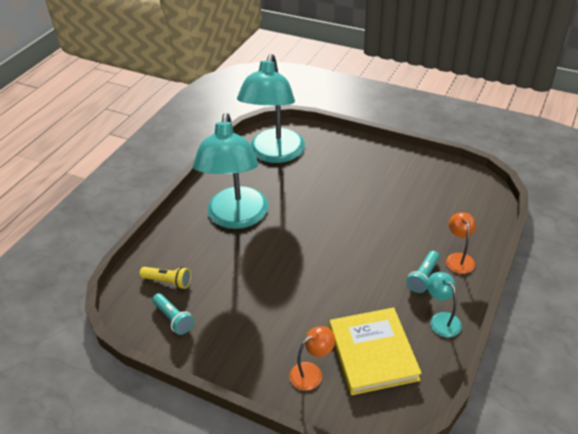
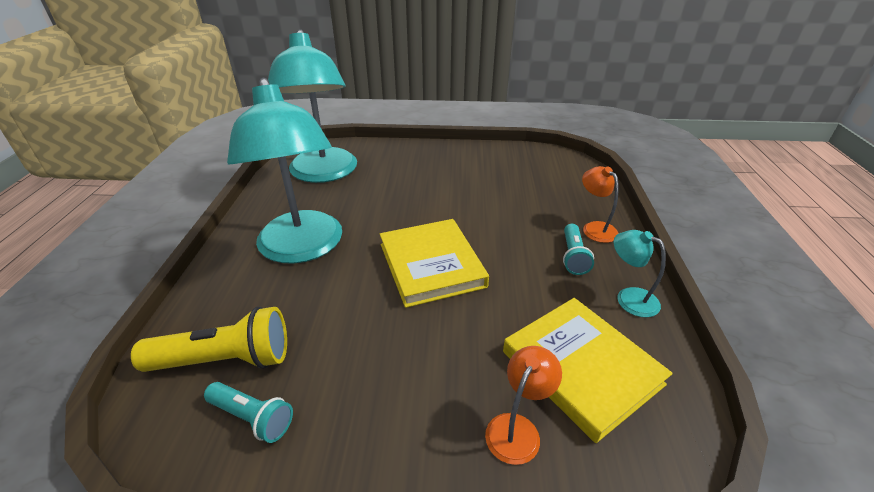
camera: 25 degrees left, 5 degrees down
yellow flashlight [140,267,191,289] -> yellow flashlight [131,307,287,372], size x1.64
none -> yellow book [380,219,489,308]

